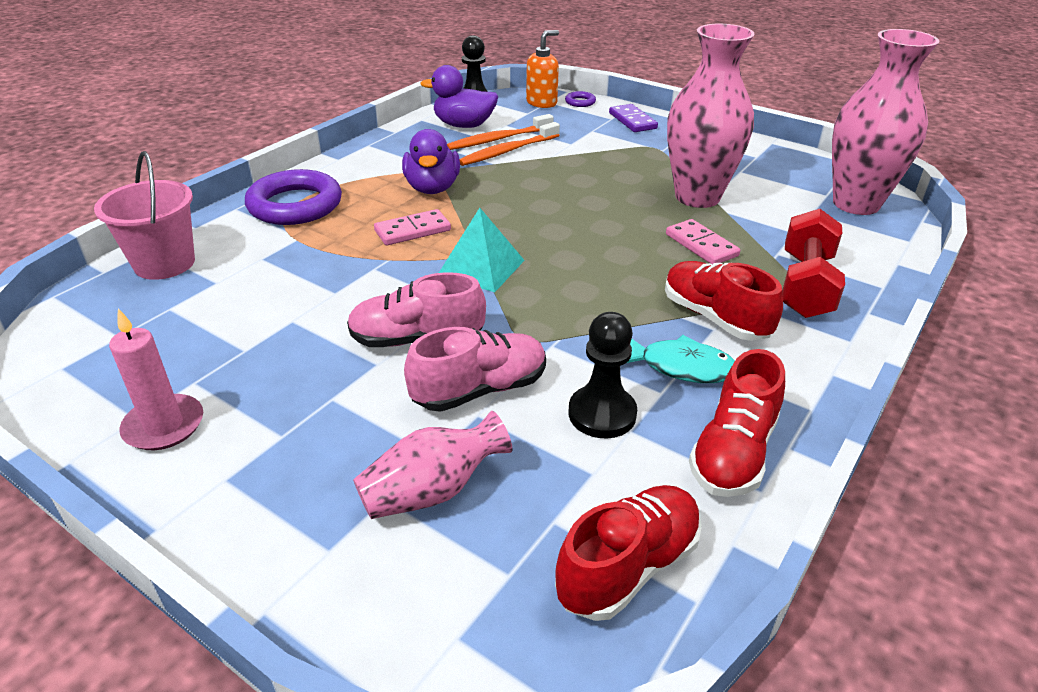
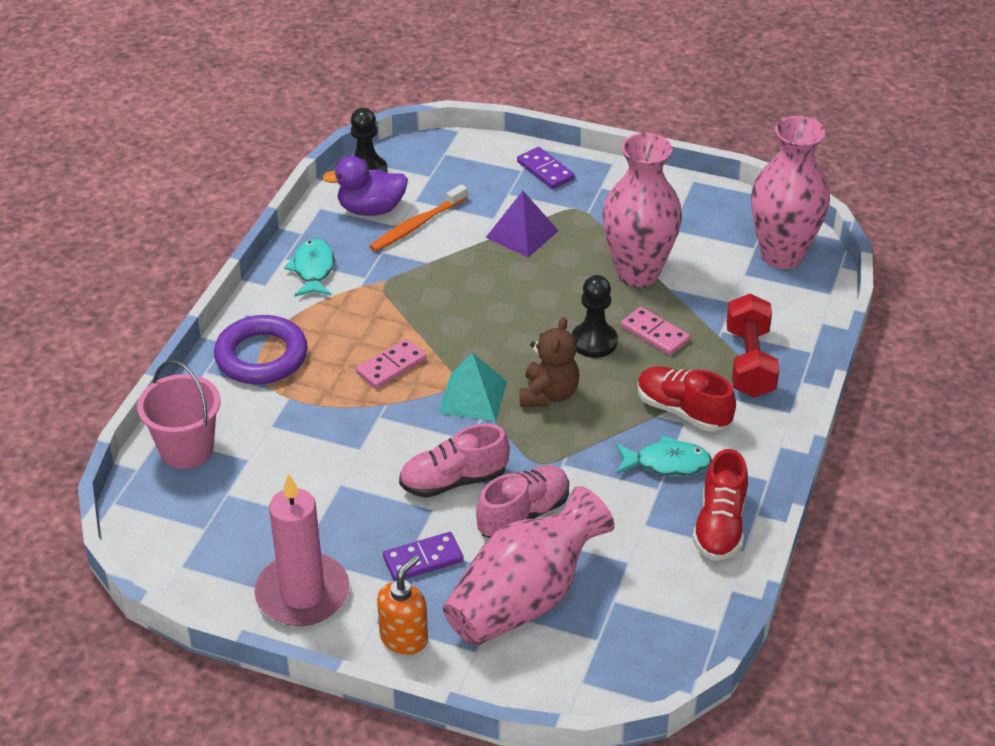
camera: 15 degrees left, 5 degrees up
pink candle [109,308,203,450] -> pink candle [254,473,350,626], size x1.57
pink vase [353,411,512,519] -> pink vase [443,486,615,646], size x1.76
purple duck [402,129,460,194] -> none
orange toothbrush [460,122,560,166] -> none
orange soap dispenser [526,30,559,108] -> orange soap dispenser moved to [377,555,428,655]
red shoe [555,485,702,621] -> none
purple ring [565,91,596,107] -> none
black pawn [569,312,637,438] -> black pawn moved to [572,275,618,358]
none -> turquoise fish [284,238,334,297]
none -> purple domino [383,532,464,581]
none -> purple pyramid [486,191,559,257]
none -> brown teddy bear [520,317,579,407]

